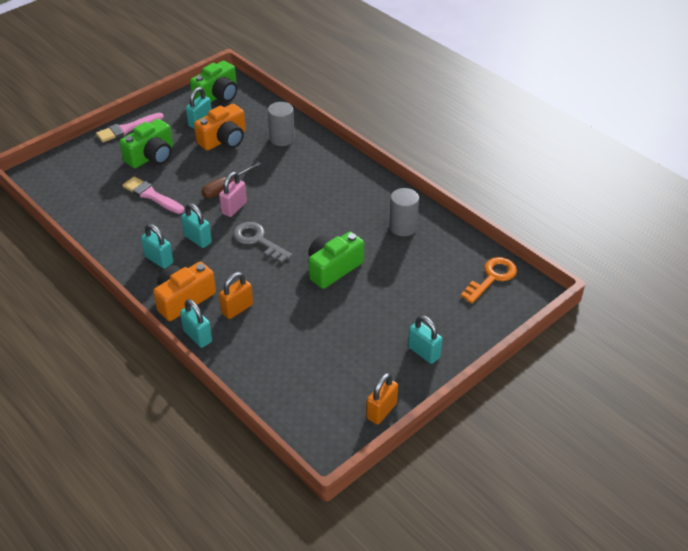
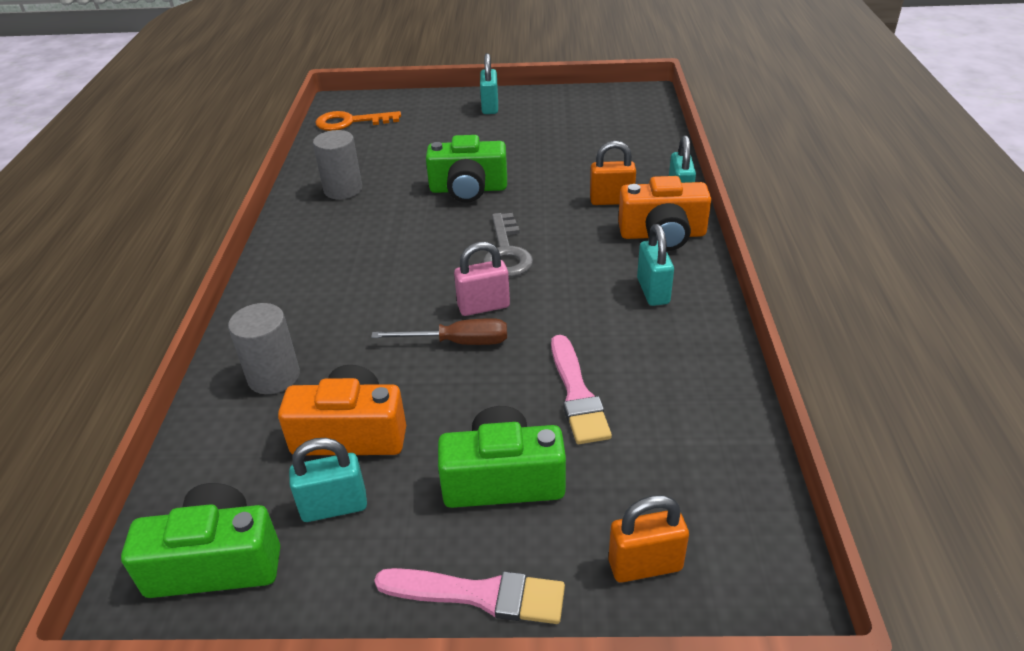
camera: 135 degrees left, 5 degrees down
turquoise padlock [181,203,212,248] -> none
orange padlock [366,373,398,424] -> orange padlock moved to [609,495,689,583]

